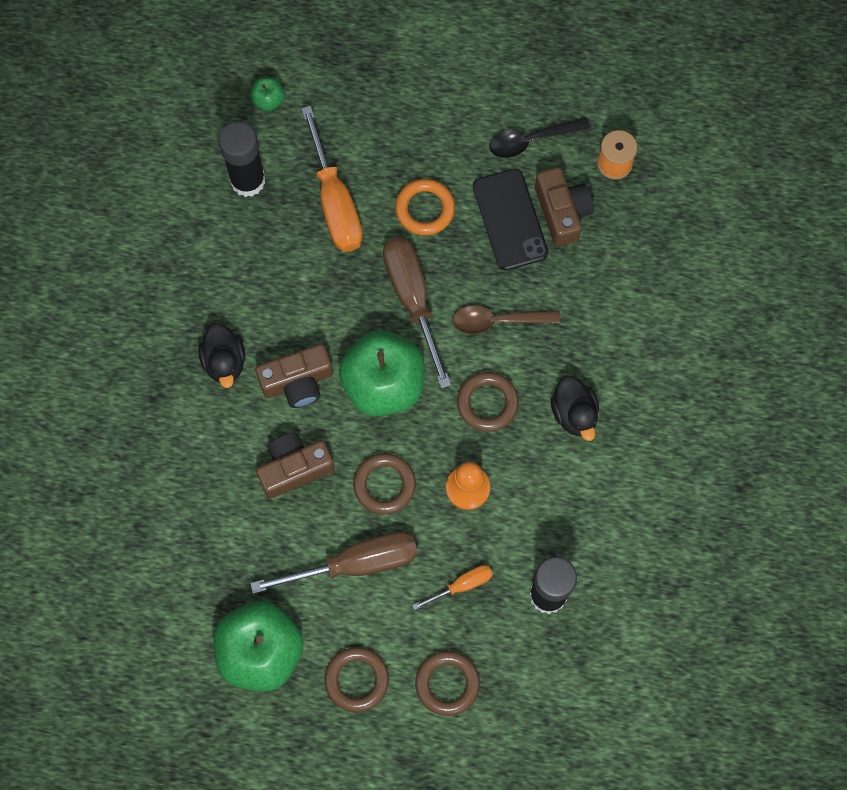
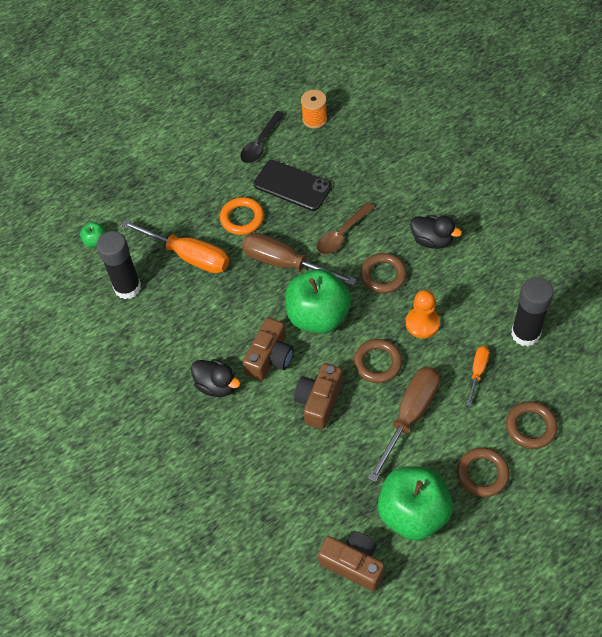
camera: 40 degrees left, 15 degrees down
brown camera [535,167,594,247] -> brown camera moved to [318,531,385,591]

